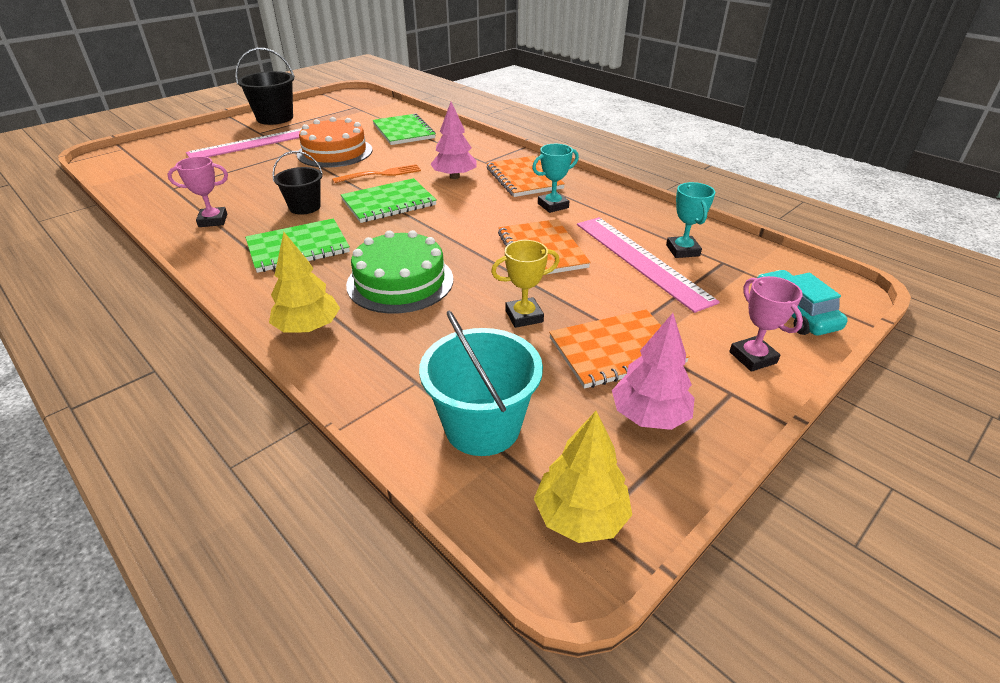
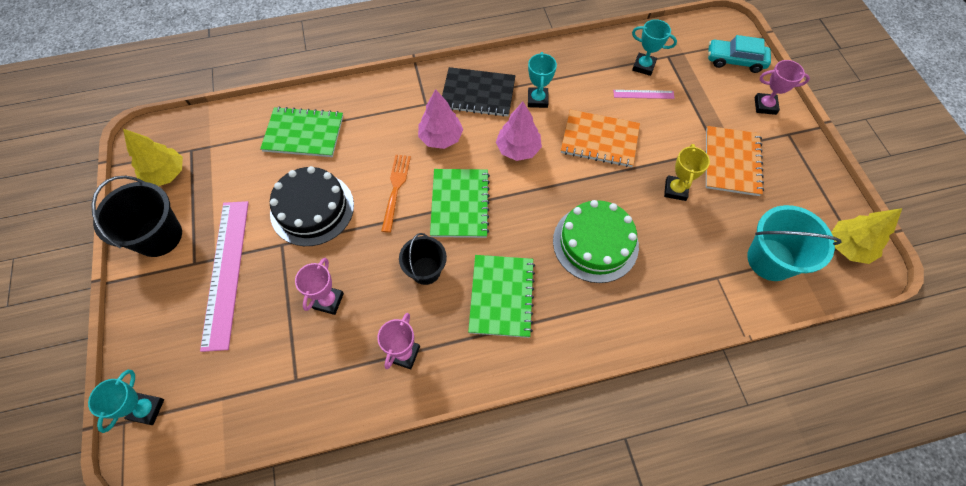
camera: 60 degrees left, 25 degrees up
yellow tree [269,232,340,332] -> yellow tree moved to [123,129,183,186]
orange cake [297,117,372,168] -> black cake [270,166,354,246]
orange notebook [487,156,565,197] -> black notebook [442,67,516,117]
pink ruler [577,217,720,313] -> pink ruler [613,90,675,99], size x0.44
pink tree [612,313,695,430] -> pink tree moved to [496,102,542,161]
none -> turquoise trophy [88,370,164,433]
none -> pink trophy [295,258,344,315]

